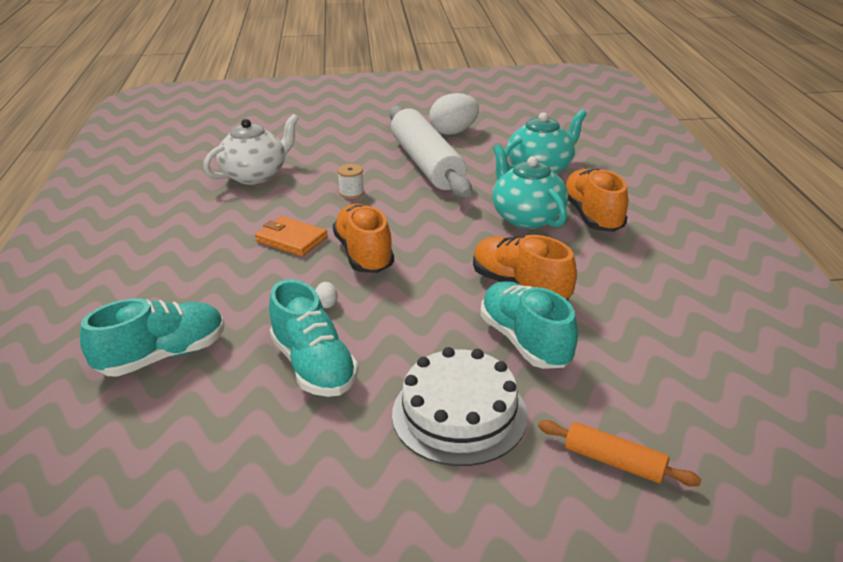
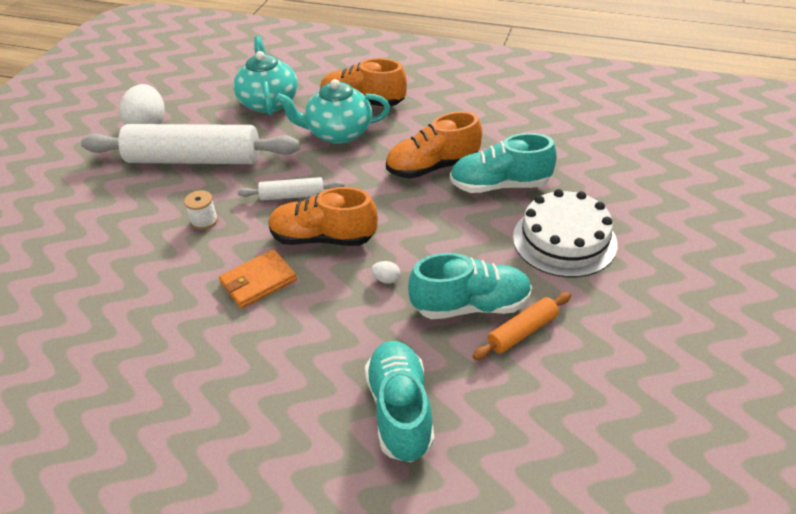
camera: 65 degrees left, 10 degrees up
white teapot [203,114,299,185] -> none
orange rolling pin [538,420,701,487] -> orange rolling pin moved to [473,292,571,360]
none -> white rolling pin [238,177,345,201]

